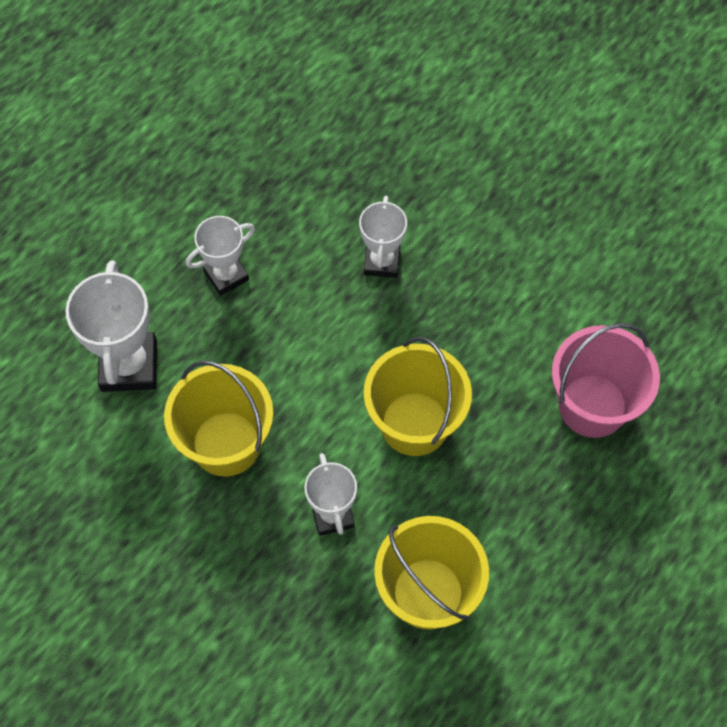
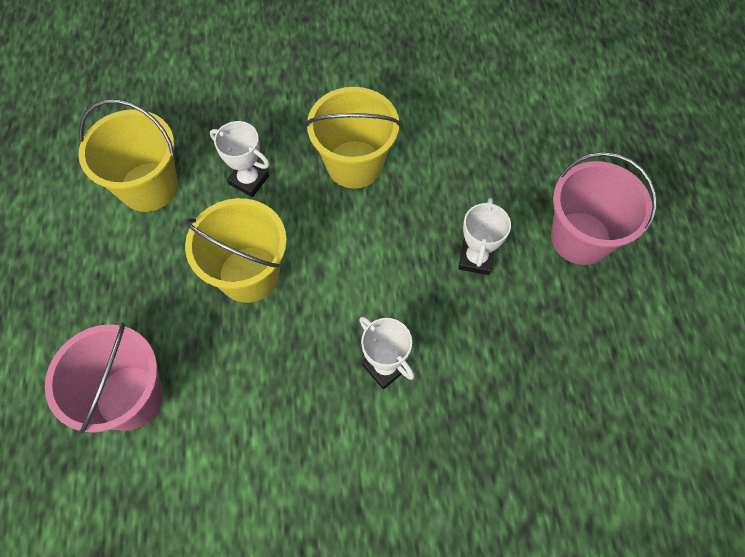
camera: 135 degrees right, 0 degrees up
white trophy [66,260,157,392] -> none
none -> pink bucket [551,152,657,265]

